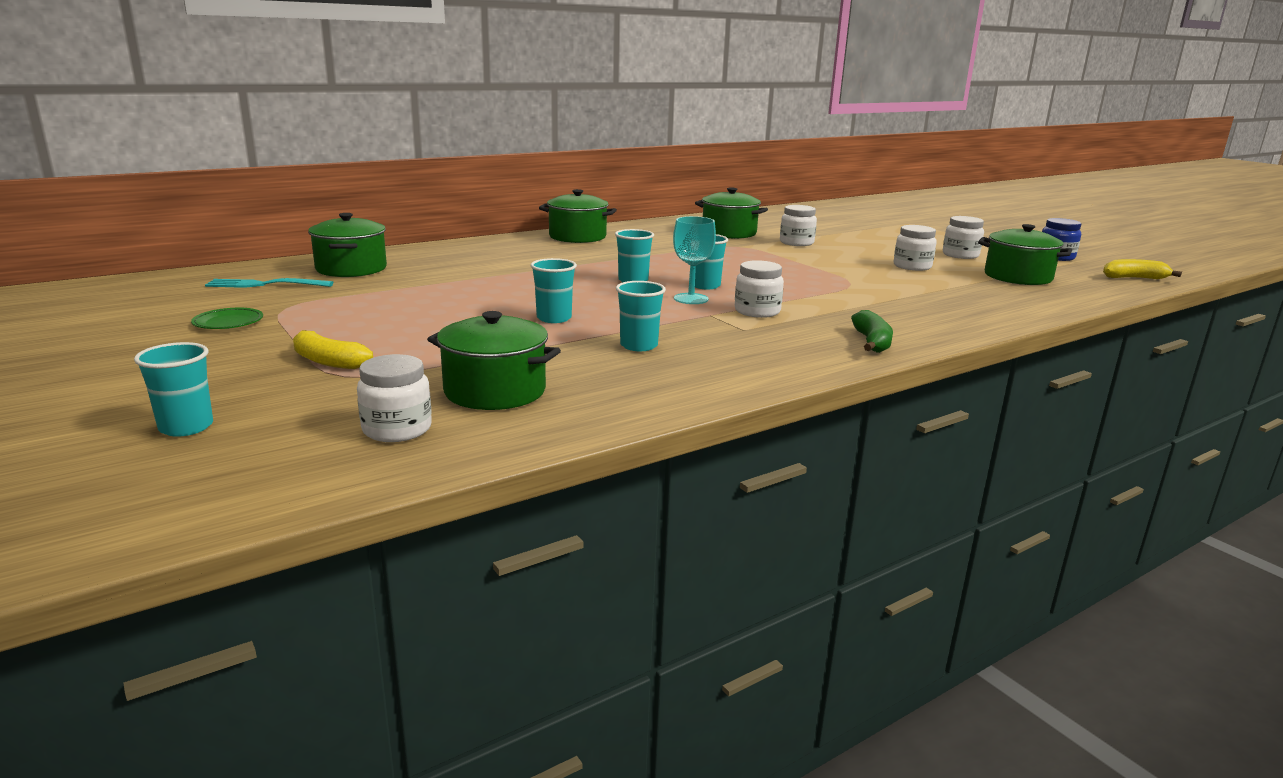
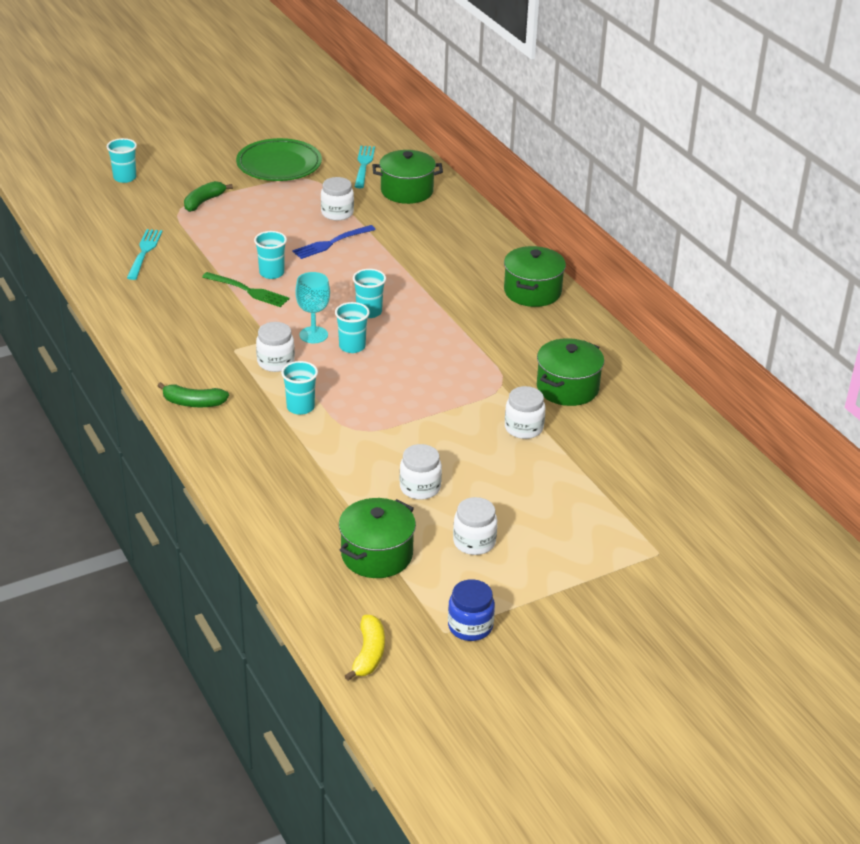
camera: 95 degrees right, 15 degrees up
green plate [191,308,263,329] -> green plate [236,138,322,181], size x2.13
yellow banana [293,330,373,369] -> green banana [184,181,233,212]
white jar [357,354,432,442] -> white jar moved to [321,177,354,221]
green pot [427,311,561,410] -> turquoise fork [127,229,163,280]
turquoise cup [616,281,666,351] -> turquoise cup moved to [281,361,318,415]
none -> green fork [202,272,290,307]
none -> blue fork [292,225,376,259]

